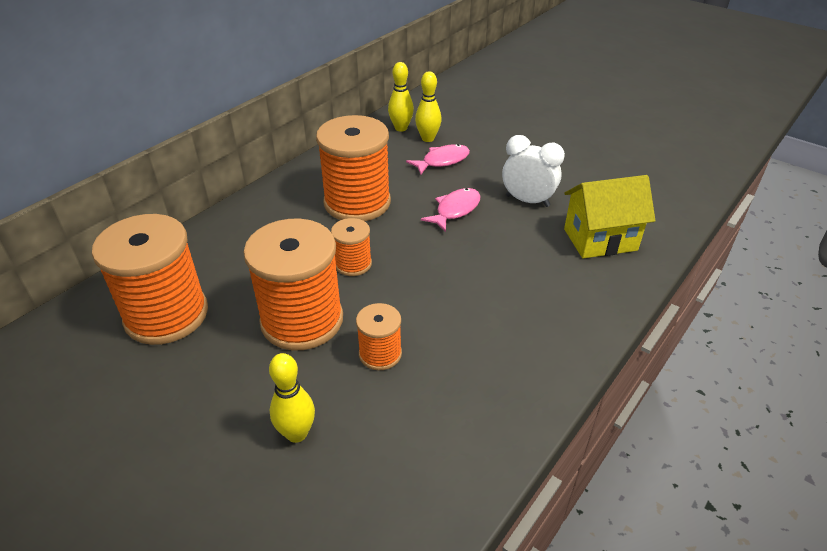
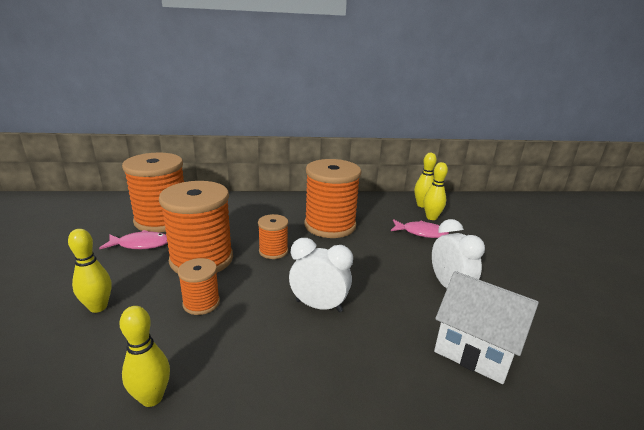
camera: 45 degrees right, 15 degrees down
pink fish [421,188,481,232] -> pink fish moved to [99,230,168,249]
yellow house [564,175,656,258] -> white house [434,271,539,384]
none -> yellow bowling pin [120,306,170,407]
none -> white clock [289,238,353,312]

